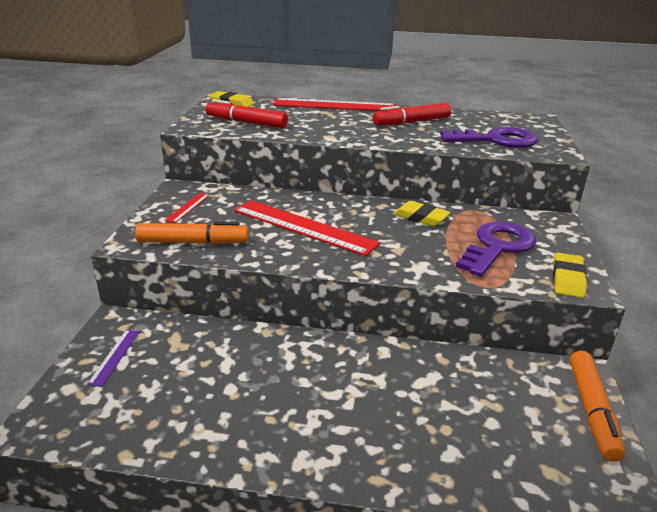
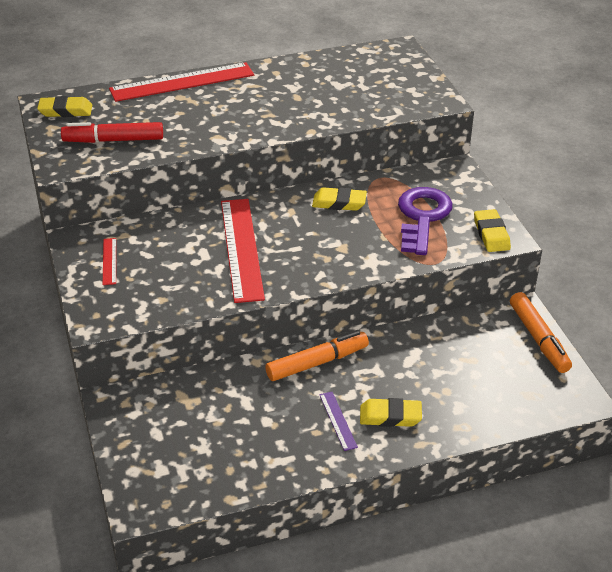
camera: 25 degrees left, 10 degrees up
purple ruler [87,329,140,387] -> purple ruler moved to [319,392,358,451]
orange marker [135,222,248,244] -> orange marker moved to [265,331,369,381]
red ruler [234,200,380,256] -> red ruler turned 75 degrees clockwise [221,199,265,303]
red marker [373,103,451,125] -> none
purple key [440,127,539,148] -> none
none -> yellow eraser [360,398,422,427]

